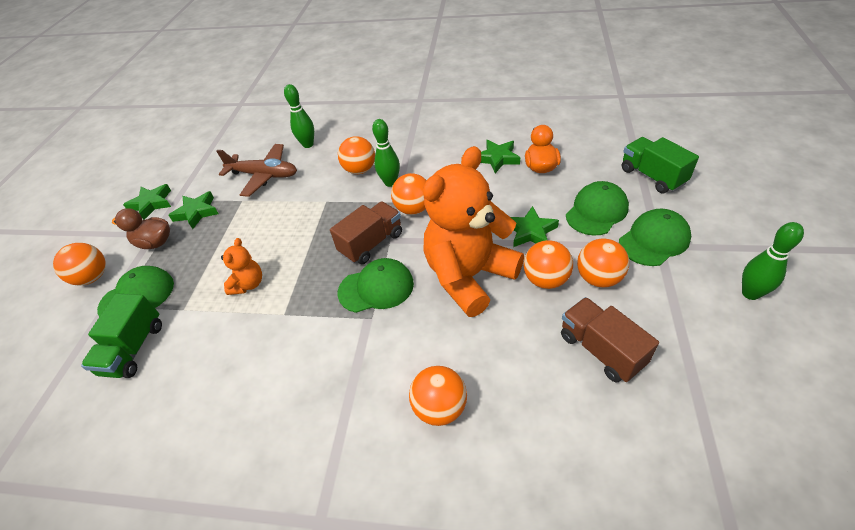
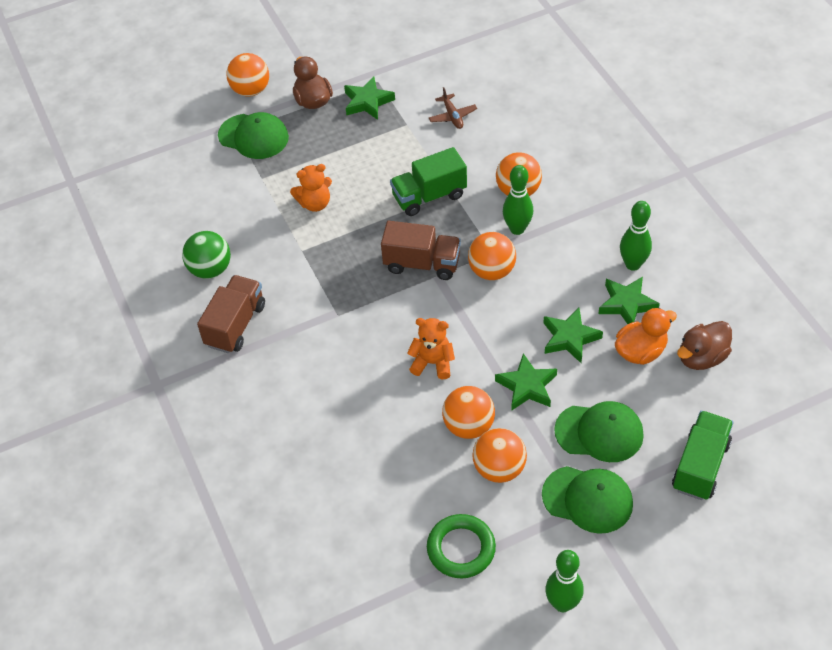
camera: 55 degrees right, 5 degrees up
green truck [81,294,162,378] -> green truck moved to [390,147,467,216]
green star [123,184,171,220] -> green star moved to [543,308,603,363]
brown plane [216,144,297,197] -> brown plane [429,87,477,129], size x0.51
green bowling pin [284,84,314,148] -> green bowling pin moved to [620,201,652,271]
green cap [338,258,414,313] -> none
orange ball [409,366,467,426] -> none
orange teddy bear [423,146,524,317] -> orange teddy bear [407,318,455,380], size x0.43
brown truck [561,297,659,382] -> brown truck moved to [197,275,265,353]
none -> green ball [182,231,231,279]
none -> green ring [427,514,496,578]
none -> brown duck [677,321,732,370]

